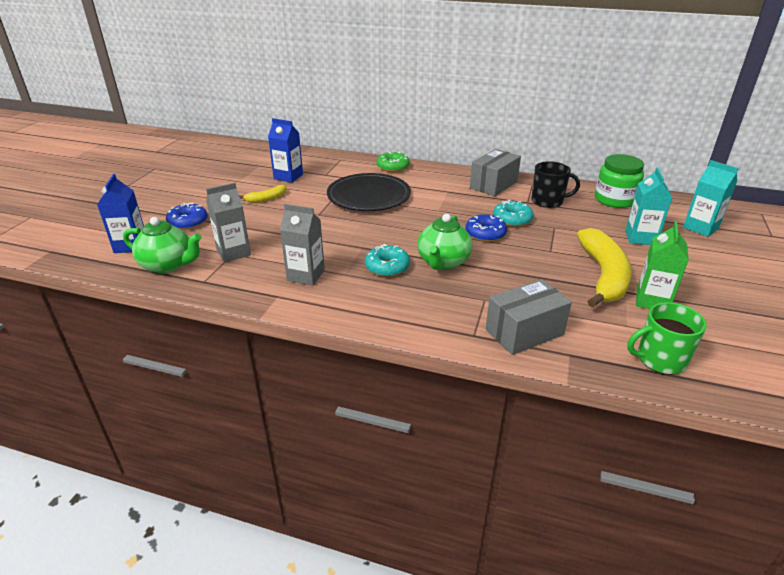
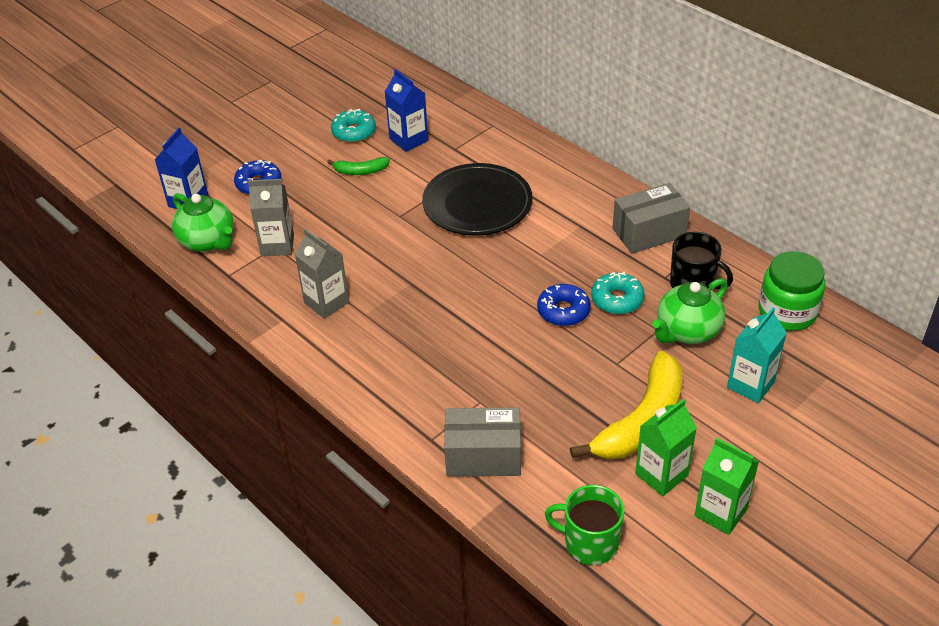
camera: 30 degrees right, 10 degrees up
yellow banana [239,185,287,203] -> green banana [327,157,390,175]
turquoise donut [365,244,410,277] -> turquoise donut moved to [331,109,376,143]
green donut [377,151,410,172] -> none
green teapot [417,214,473,270] -> green teapot moved to [652,278,728,344]
turquoise carton [683,160,739,237] -> none
none -> green carton [694,438,759,535]

